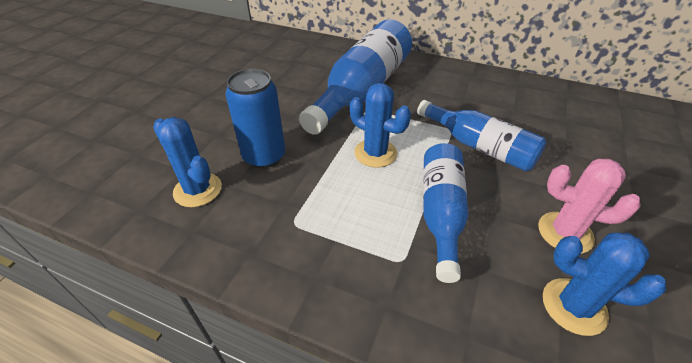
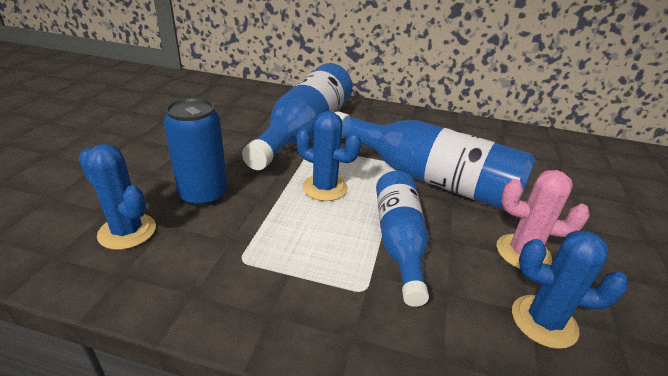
camera: 10 degrees left, 10 degrees down
blue bottle [417,100,547,172] -> blue bottle [335,111,536,210], size x1.58

